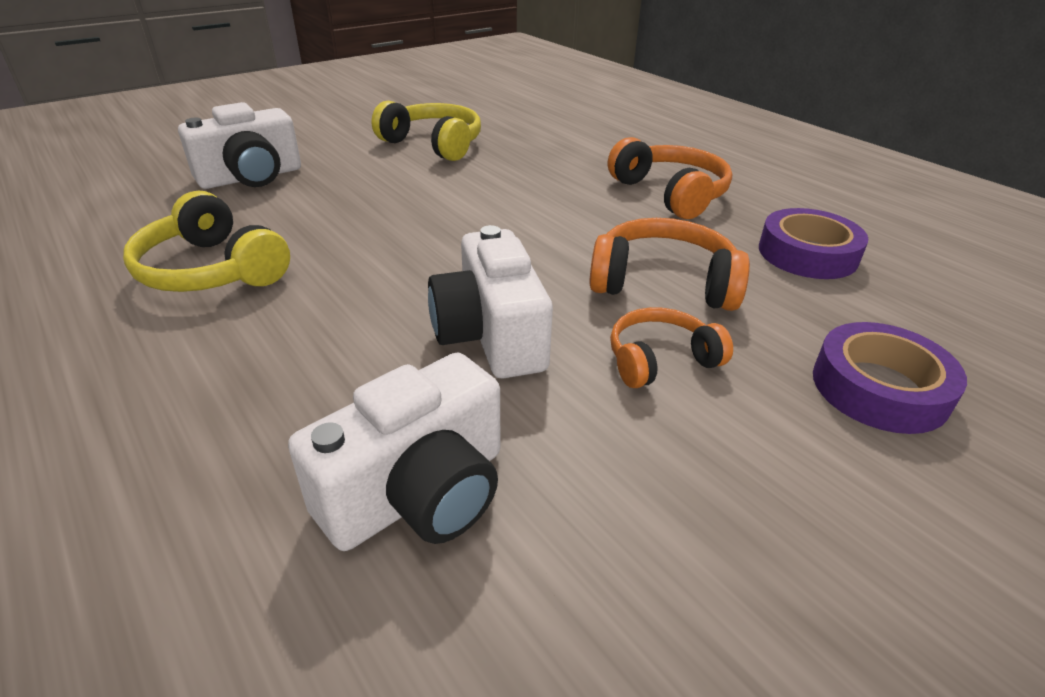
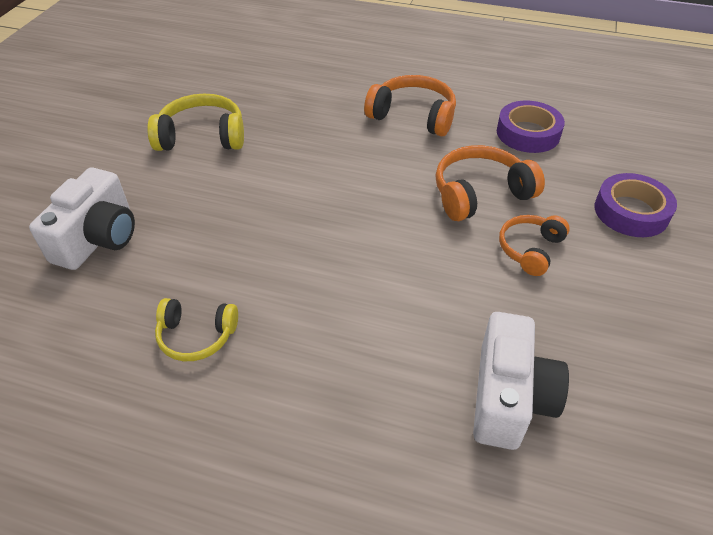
camera: 35 degrees left, 10 degrees up
yellow headphones [123,191,290,292] -> yellow headphones [155,298,238,361], size x0.65
white camera [428,225,553,378] -> none

